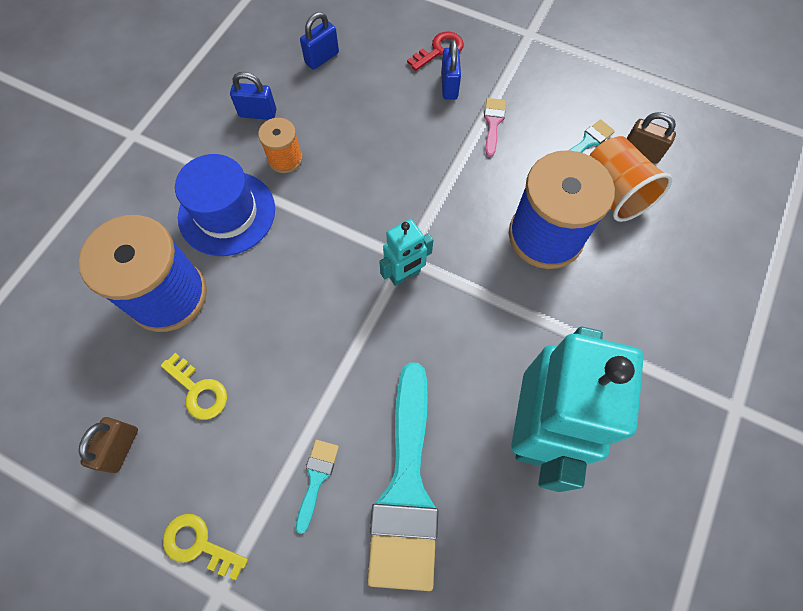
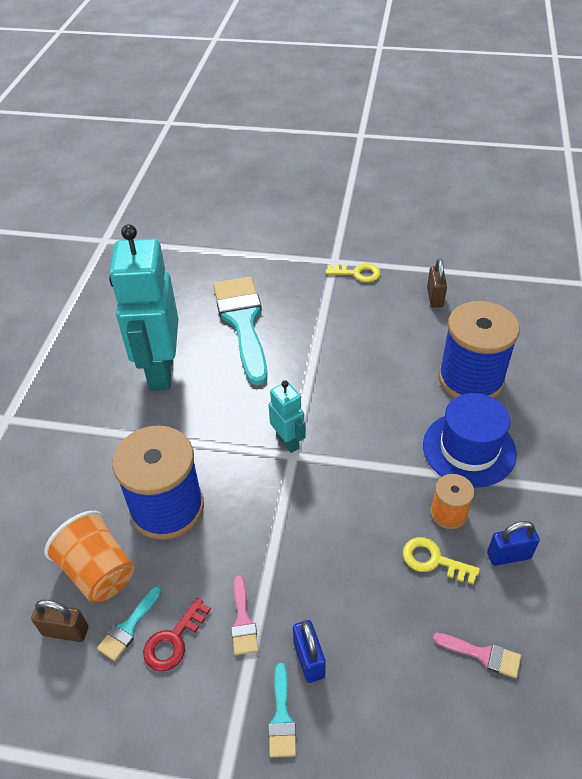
camera: 165 degrees right, 20 degrees down
yellow key [161,353,227,420] -> yellow key moved to [403,537,480,585]
turquoise brush [296,440,339,534] -> turquoise brush moved to [268,663,296,757]
blue padlock [300,12,339,70] -> pink brush [433,633,521,678]
turquoise robot [379,219,433,286] -> turquoise robot turned 105 degrees clockwise [269,380,306,453]
red key [407,32,464,71] -> red key moved to [143,598,211,671]

